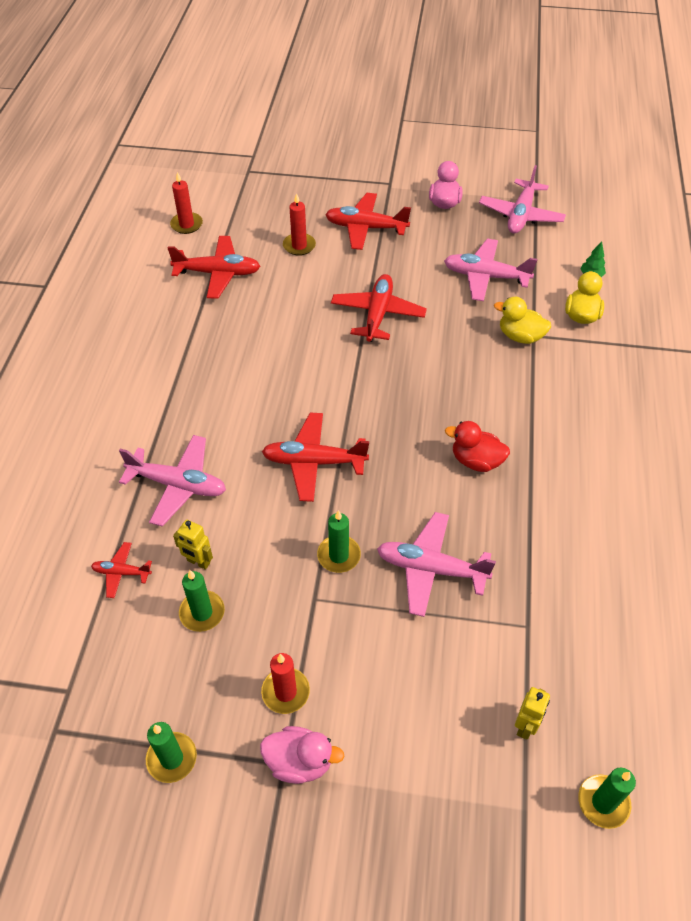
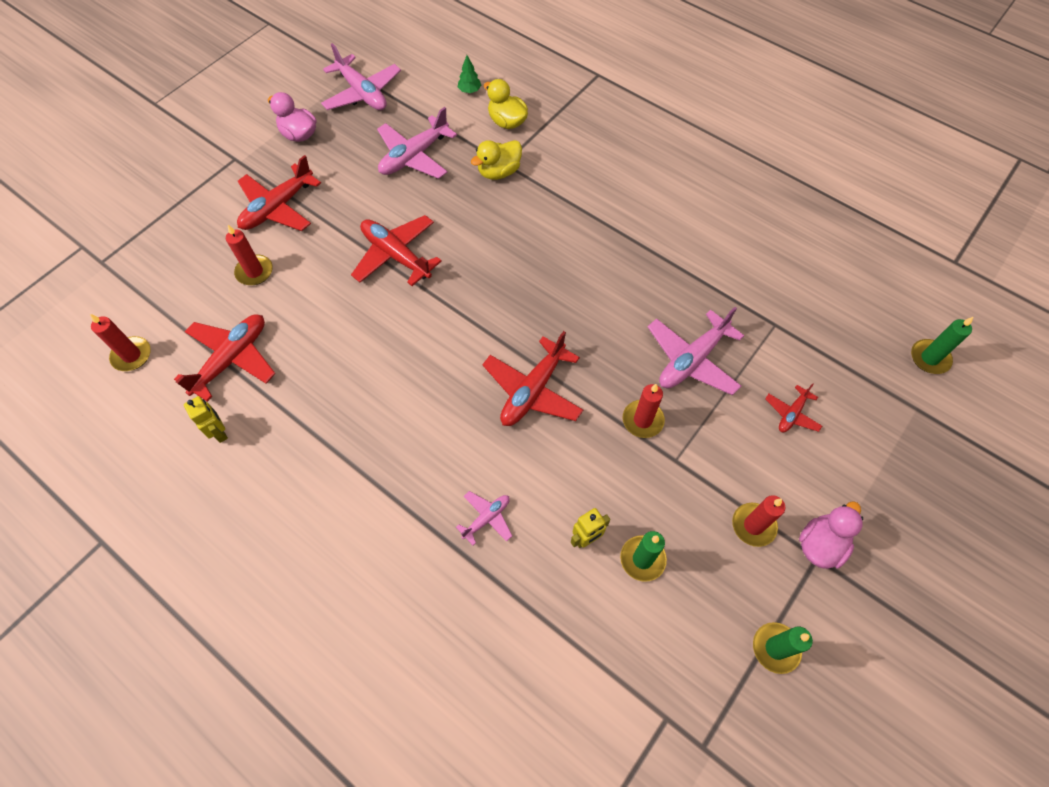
camera: 60 degrees left, 10 degrees up
red plane [91,542,152,598] -> red plane moved to [765,383,822,432]
pink plane [119,435,226,527] -> pink plane [456,491,512,545], size x0.53
green candle [317,510,361,573] -> red candle [623,384,665,438]
red duck [445,421,510,472] -> none
yellow robot [515,687,550,739] -> yellow robot moved to [184,396,228,443]

